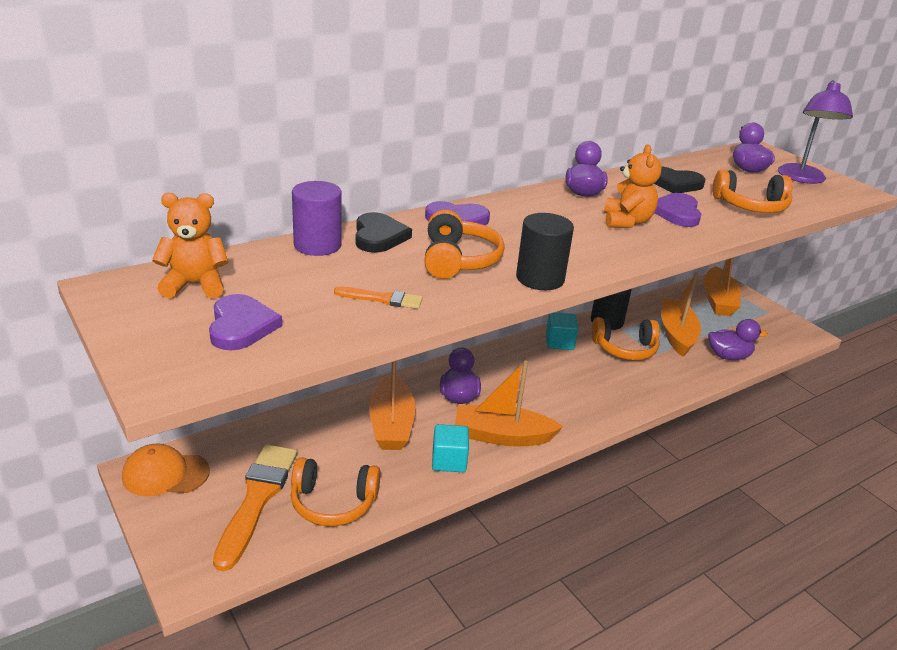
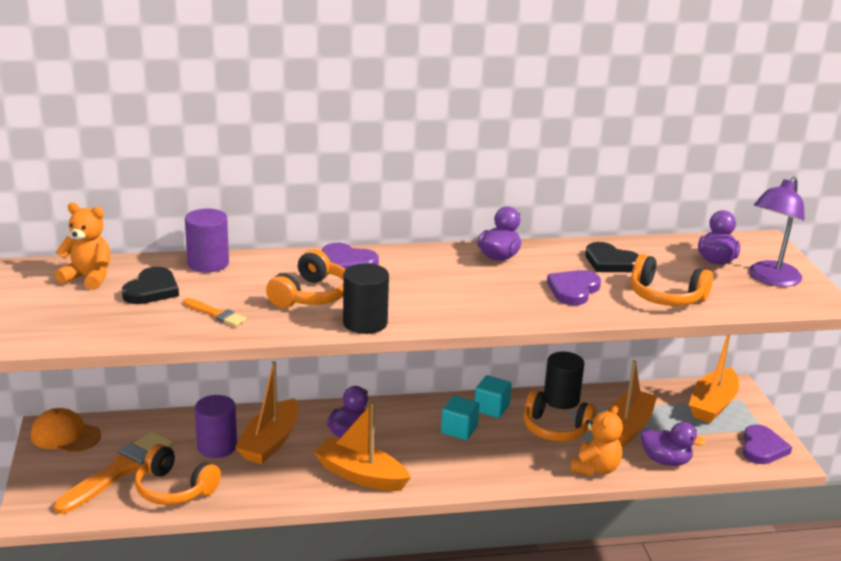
camera: 25 degrees right, 5 degrees down
purple heart [209,294,282,350] -> purple heart moved to [743,424,792,464]
black heart [356,212,412,253] -> black heart moved to [122,267,179,304]
turquoise cube [432,424,469,472] -> turquoise cube moved to [441,396,479,440]
orange teddy bear [604,144,661,228] -> orange teddy bear moved to [571,404,623,476]
none -> purple cylinder [195,395,237,458]

